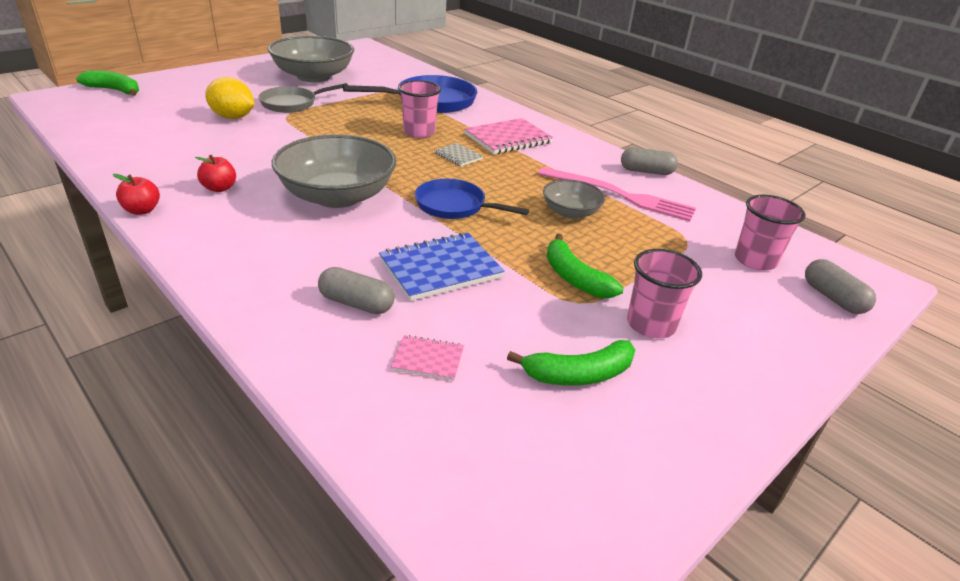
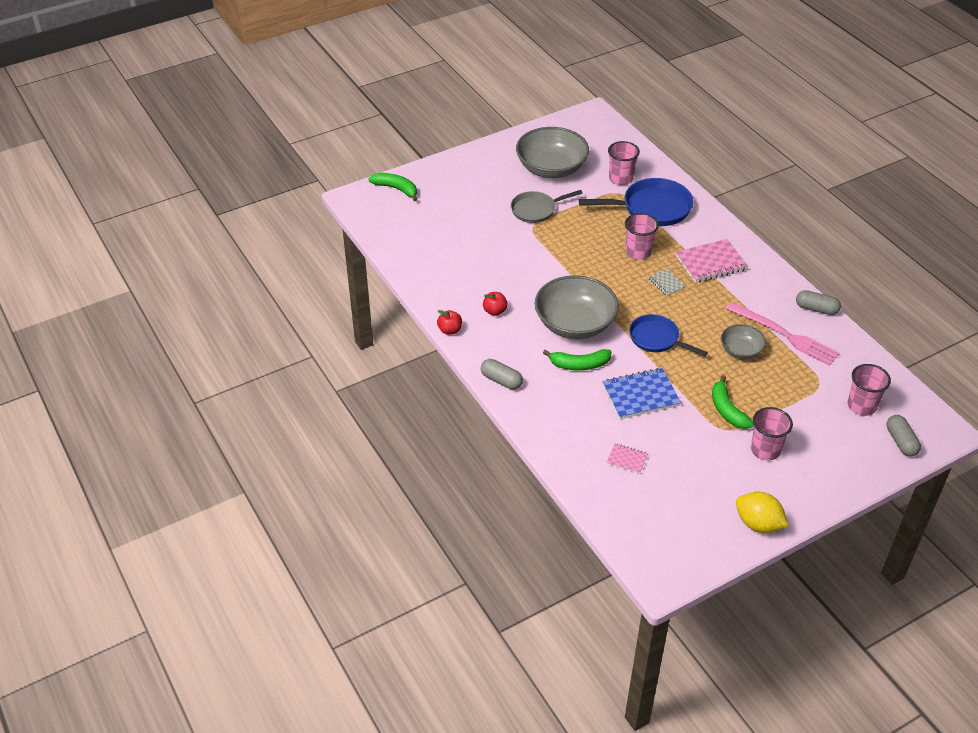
camera: 15 degrees right, 10 degrees up
yellow lemon [205,77,255,119] -> yellow lemon moved to [736,492,789,533]
grey capsule [318,267,394,314] -> grey capsule moved to [481,359,523,390]
green banana [507,340,635,386] -> green banana moved to [543,349,612,370]
none -> pink cup [608,141,640,185]

